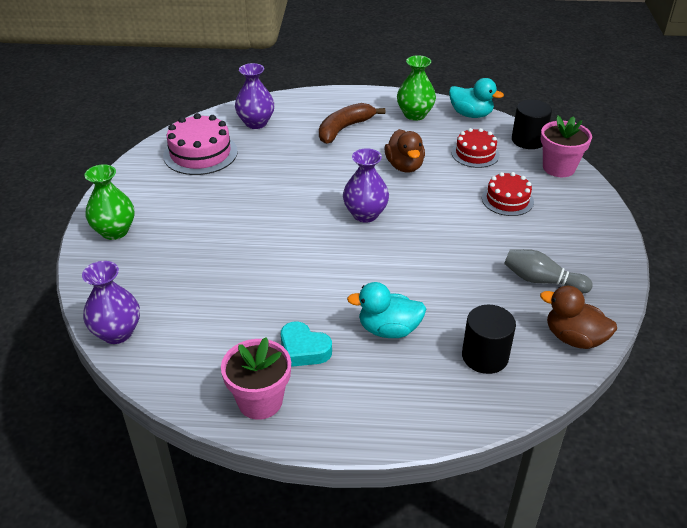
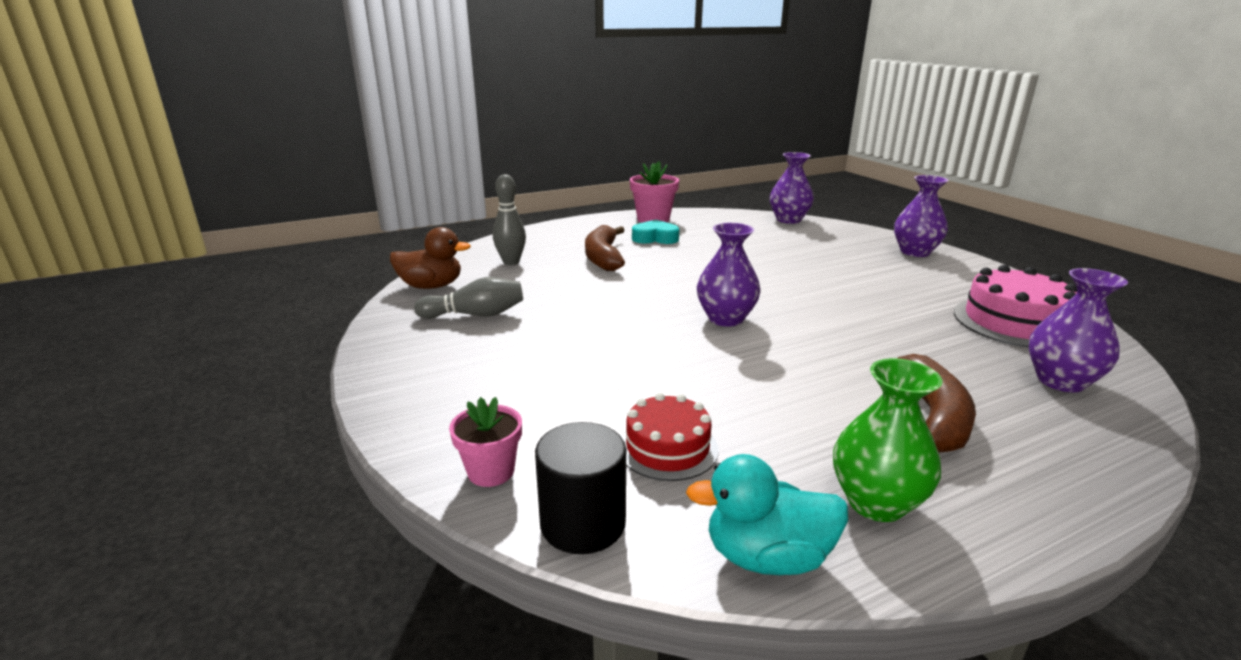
camera: 150 degrees right, 15 degrees down
green vase [84,164,135,240] -> purple vase [894,175,949,257]
turquoise duck [347,282,426,338] -> brown banana [585,225,625,271]
brown duck [385,129,425,172] -> none
black cylinder [462,305,516,374] -> grey bowling pin [493,174,526,265]
red cake [482,172,534,216] -> none
pink flower pot [541,116,592,177] -> pink flower pot [449,397,522,487], size x0.66

